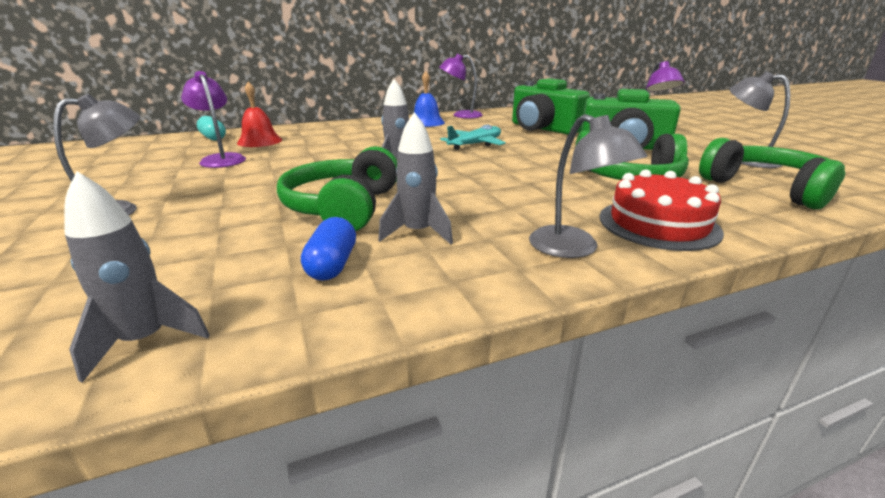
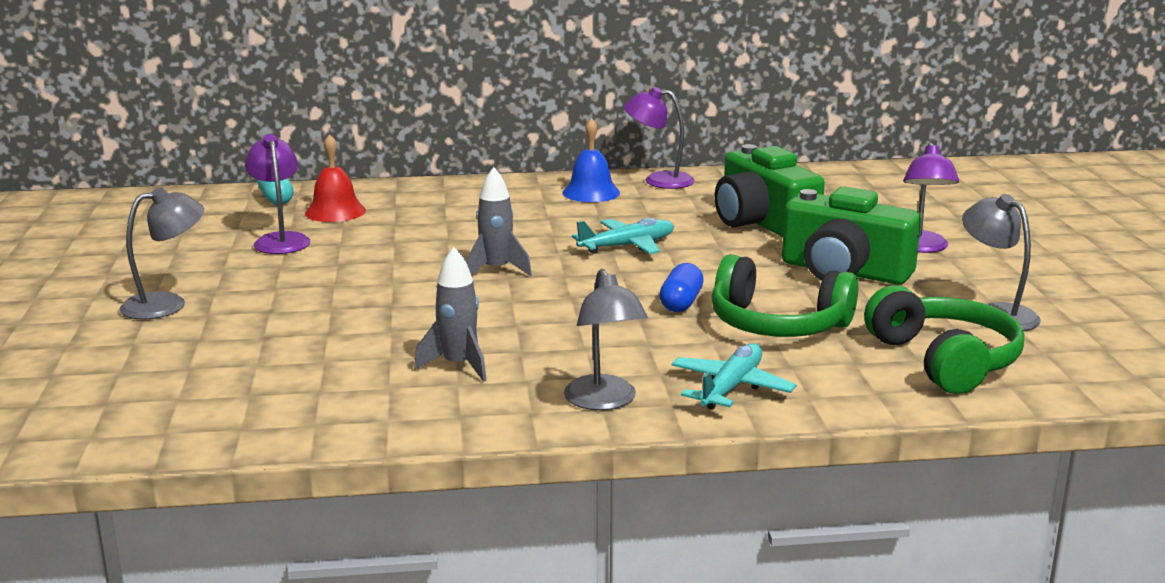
camera: 15 degrees right, 5 degrees down
grey rocket [64,171,210,383] -> none
green headphones [277,146,397,231] -> none
blue capsule [301,217,356,281] -> blue capsule moved to [660,263,704,312]
red cake [599,169,724,251] -> turquoise plane [671,343,796,410]

